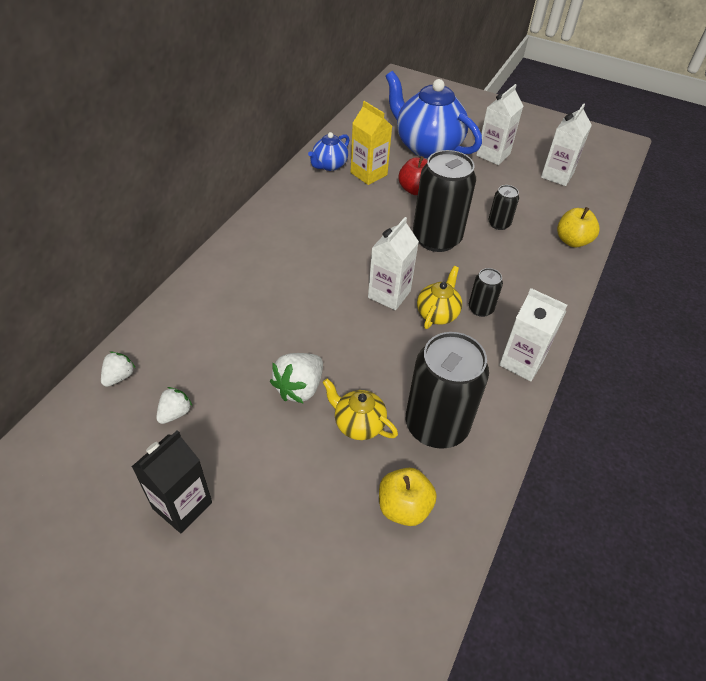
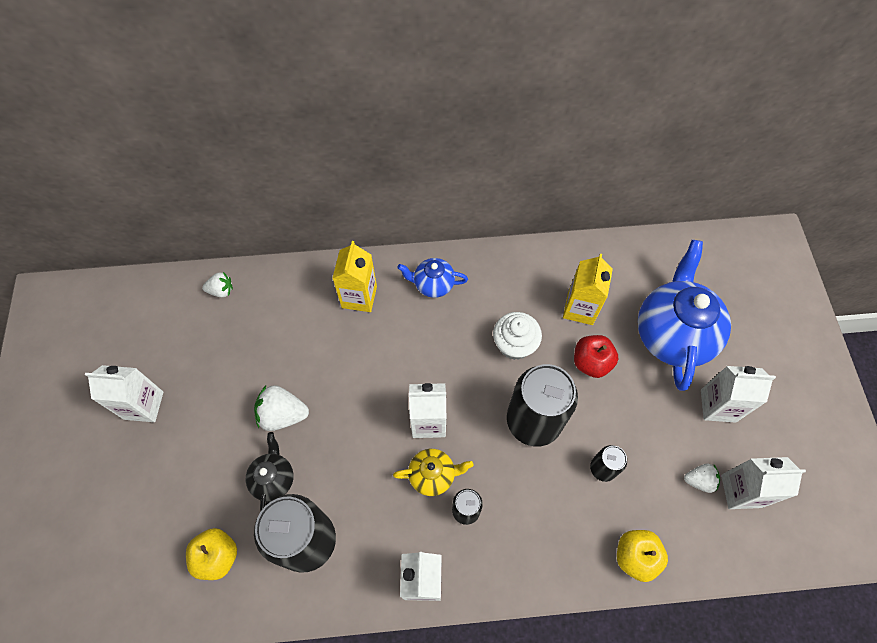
camera: 60 degrees right, 15 degrees up
black carton [132,430,212,533] -> white carton [85,365,163,422]
white strawberry [156,387,192,424] -> white strawberry moved to [684,464,720,493]
blue teapot [308,132,349,171] -> blue teapot moved to [397,258,468,298]
yellow teapot [322,379,398,440] -> black teapot [246,432,294,511]
none -> yellow carton [332,241,377,312]
none -> white cupcake [493,312,542,360]

